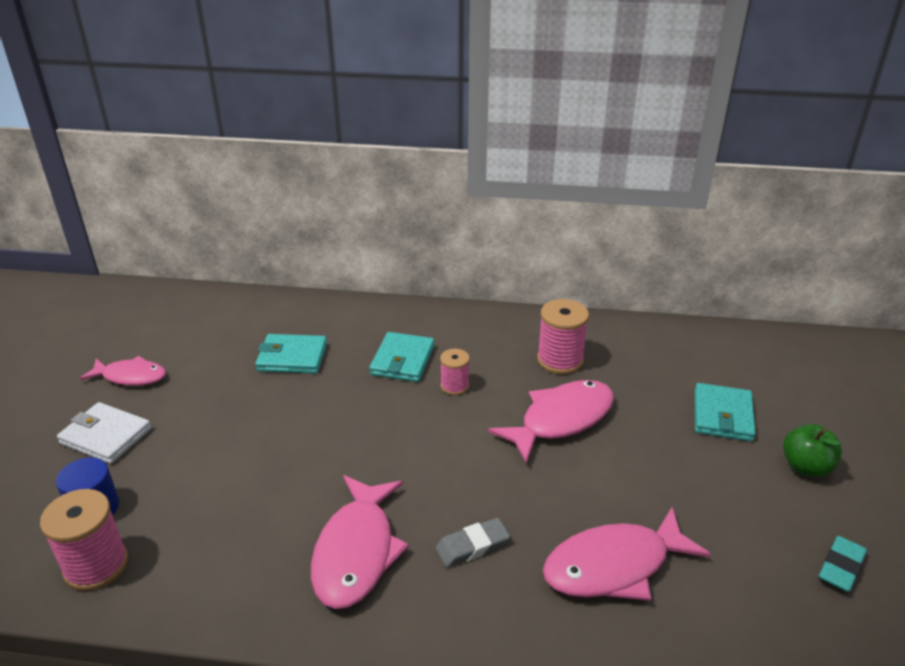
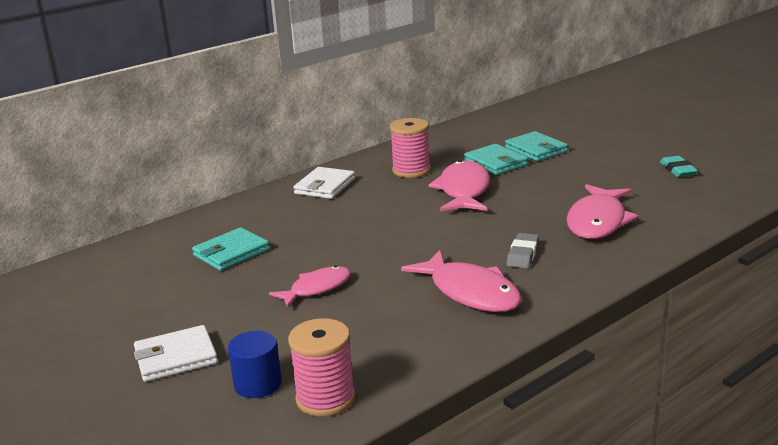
camera: 45 degrees left, 10 degrees down
pink fish [79,356,166,386] -> pink fish moved to [269,266,351,308]
turquoise wallet [369,332,434,382] -> turquoise wallet moved to [464,144,528,175]
pink spool [440,349,470,395] -> none
green apple [783,424,842,477] -> none
none -> white wallet [293,167,355,199]

